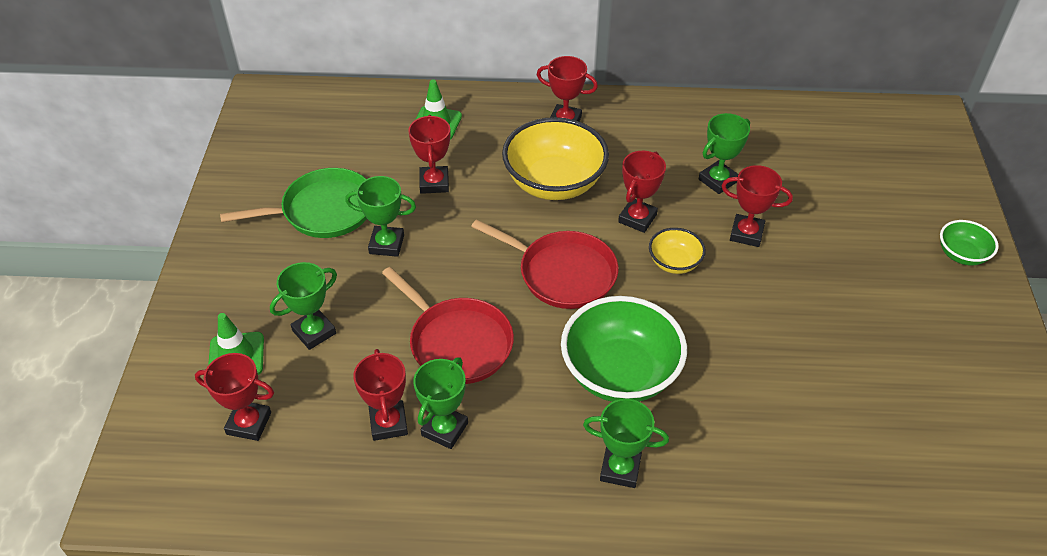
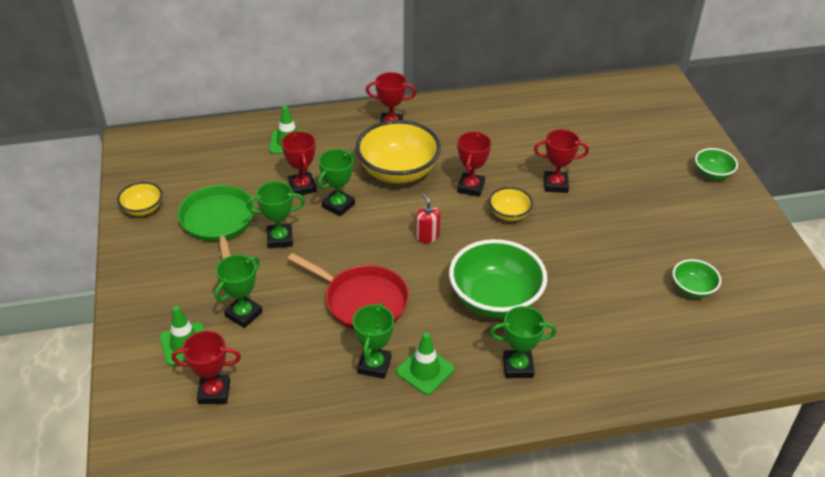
camera: 15 degrees left, 5 degrees down
green pan [220,168,367,238] -> green pan turned 75 degrees counterclockwise [178,185,255,260]
red trophy [353,349,408,441] -> none
red pan [471,219,618,309] -> red soap dispenser [416,194,440,243]
green trophy [699,113,750,194] -> green trophy moved to [318,149,355,216]
none -> yellow bowl [117,182,163,216]
none -> green traffic cone [396,333,455,395]
none -> green bowl [672,259,721,298]

